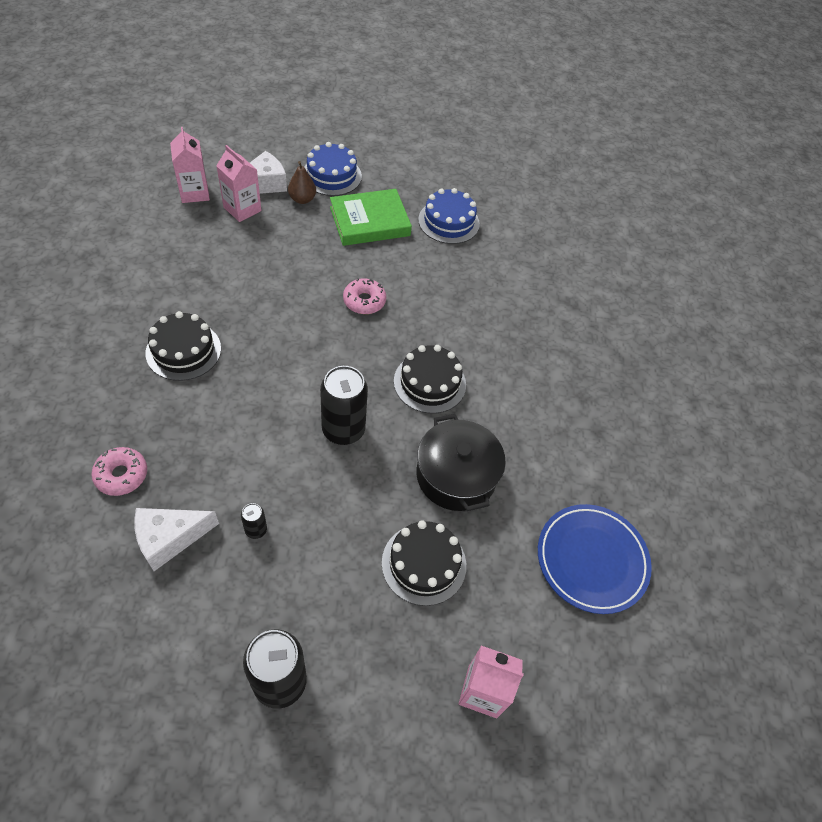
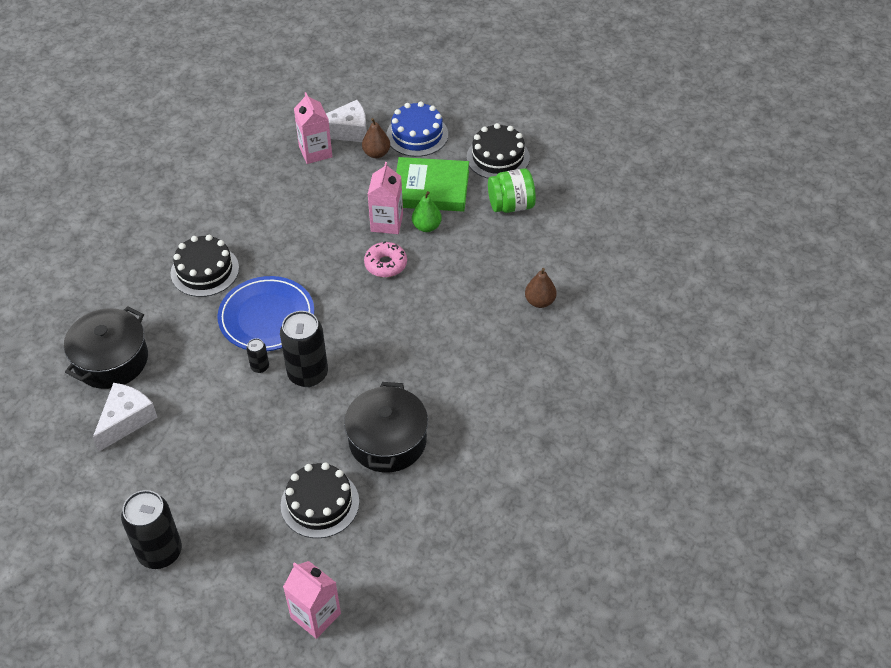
camera: 30 degrees right, 5 degrees down
pink donut [91,447,147,496] -> black pot [64,306,148,389]
white cheese [134,508,219,571] -> white cheese turned 120 degrees clockwise [93,383,158,452]
pink carton [170,127,210,203] -> pink carton moved to [368,162,403,234]
black can [241,503,267,539] -> black can moved to [246,338,269,373]
black cake [394,345,466,414] -> black cake moved to [467,123,530,178]
blue cake [418,188,480,244] -> green jar [488,168,536,213]
blue plate [538,504,652,614] -> blue plate moved to [217,276,314,351]
none -> green pear [412,191,442,232]
none -> brown pear [525,268,556,308]

